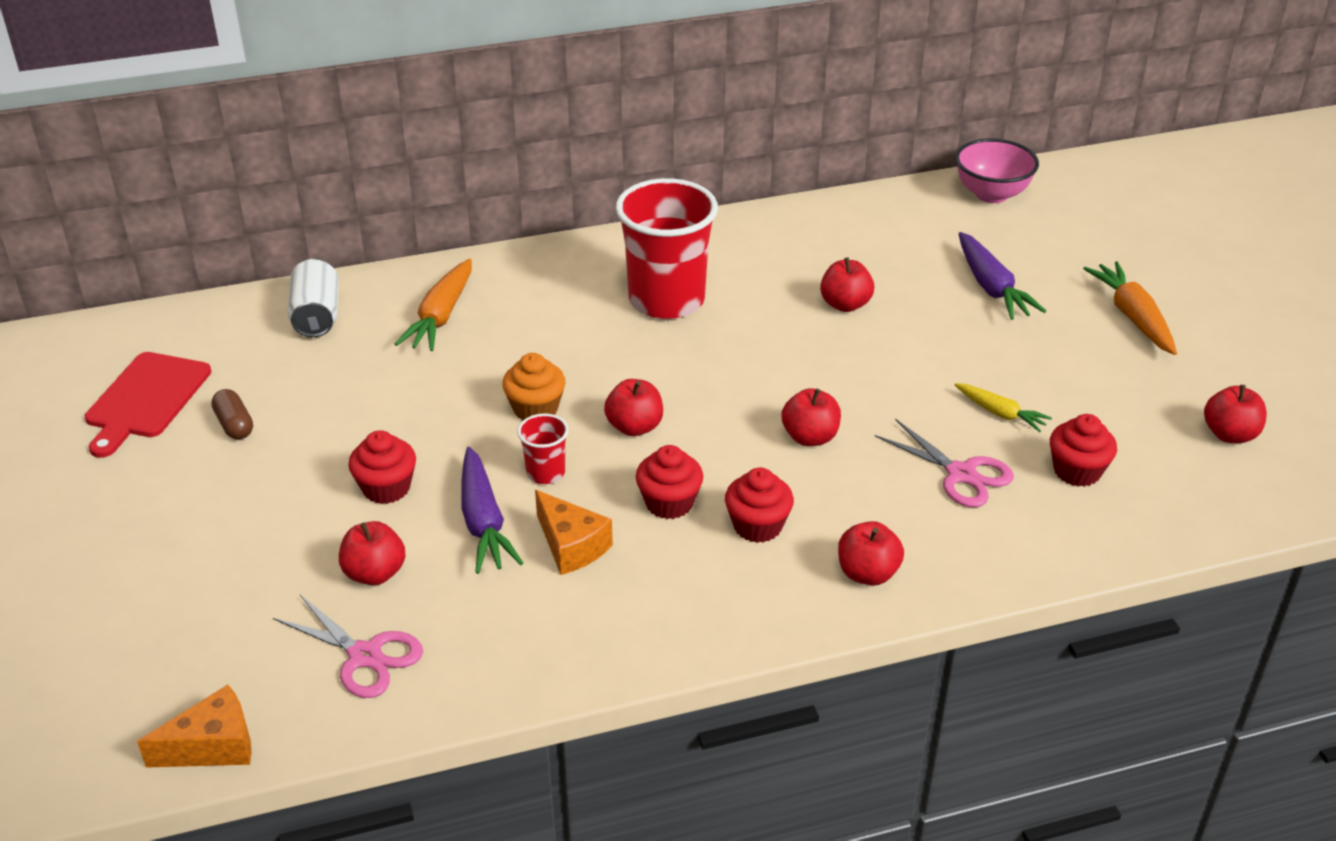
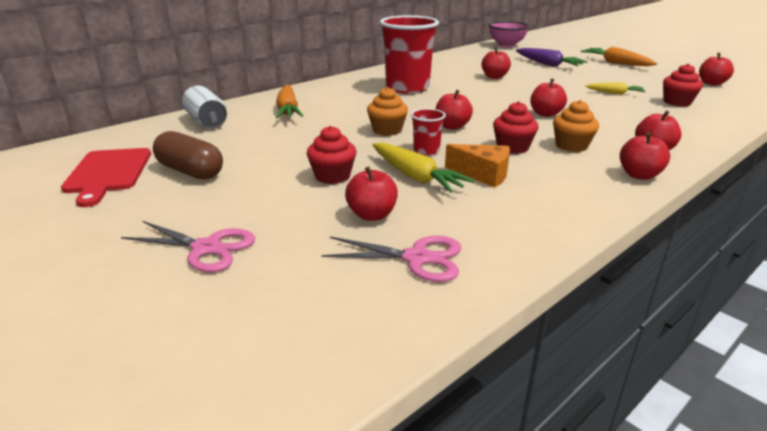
camera: 25 degrees left, 10 degrees down
orange cheese [137,685,251,768] -> none
brown capsule [211,389,253,439] -> brown capsule [153,131,223,180], size x1.66
purple carrot [461,447,523,574] -> yellow carrot [373,143,475,193]
red cupcake [725,467,794,543] -> orange cupcake [553,100,599,152]
pink scissors [875,419,1014,508] -> pink scissors moved to [121,221,255,272]
none -> red apple [620,132,670,180]

